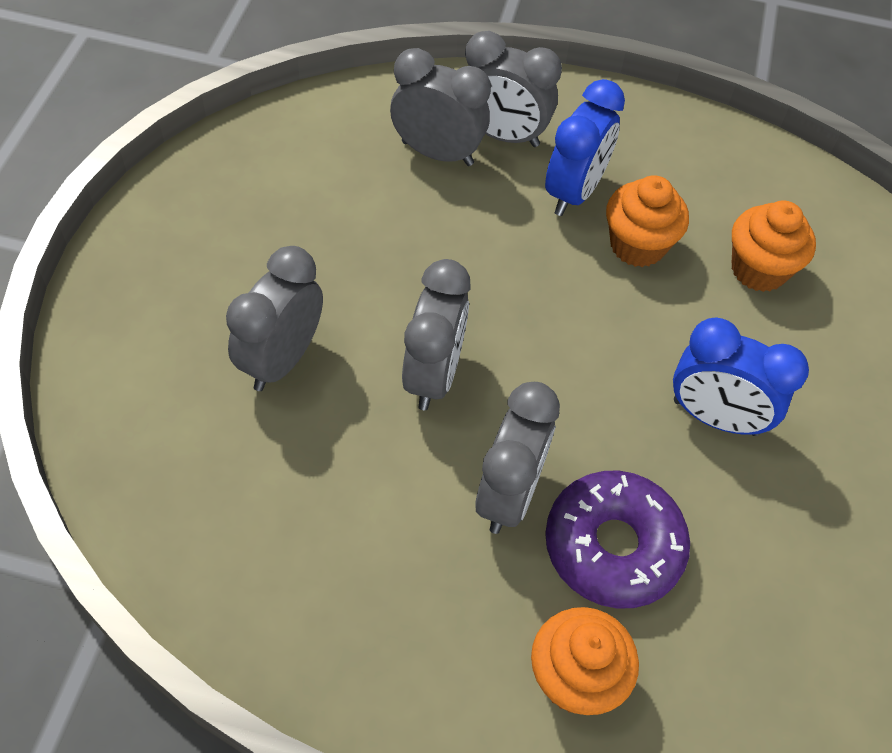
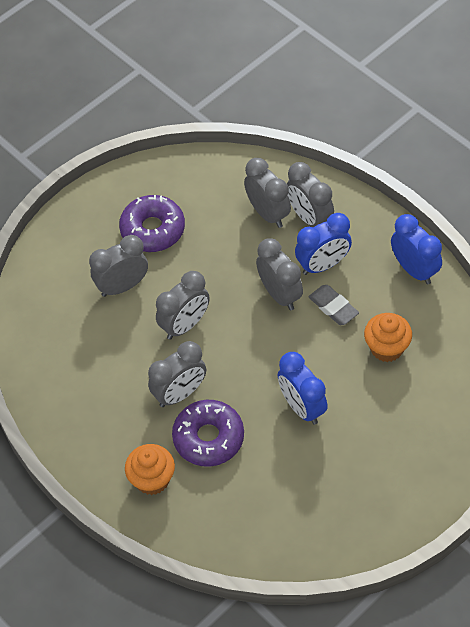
camera: 40 degrees right, 0 degrees up
orange cupcake [606,175,689,267] -> grey eraser [308,285,359,325]
none -> purple donut [119,195,185,252]
none -> grey clock [256,238,303,310]
none -> blue clock [391,214,442,285]

